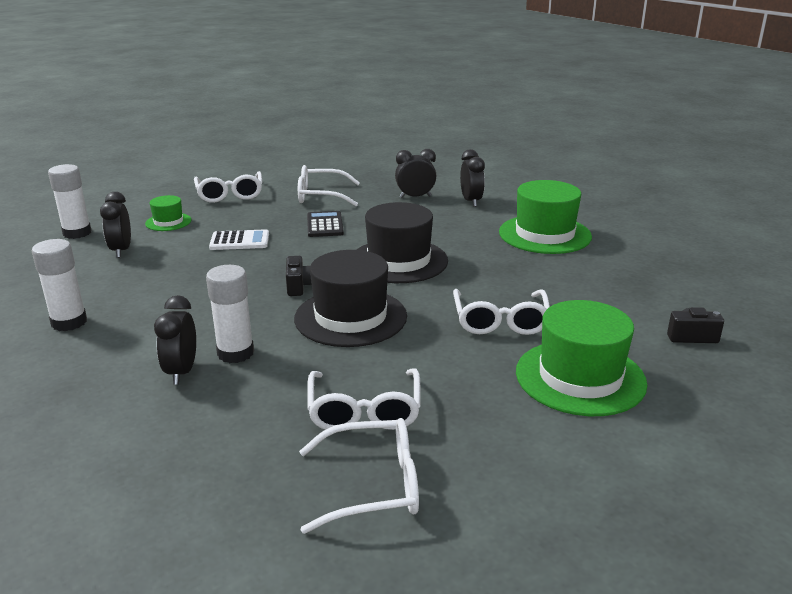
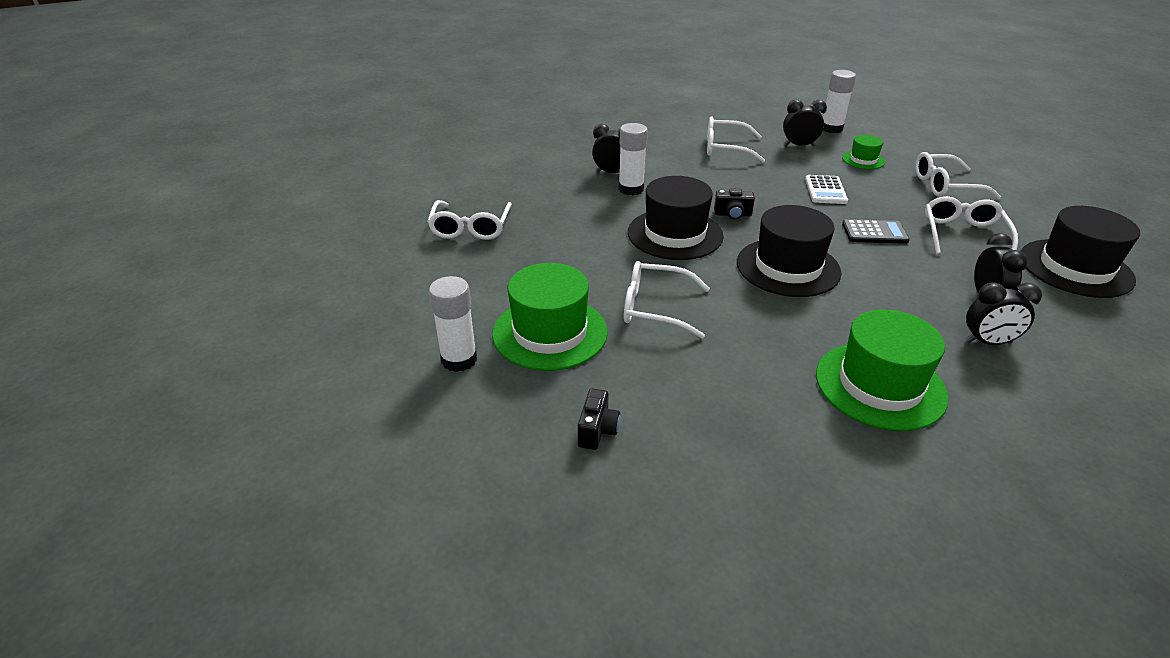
camera: 100 degrees right, 10 degrees up
white glue stick [32,239,87,331] -> white glue stick moved to [429,276,477,372]
white glasses [307,369,421,430] -> white glasses moved to [707,116,765,162]
none -> black hat [1021,206,1140,298]

